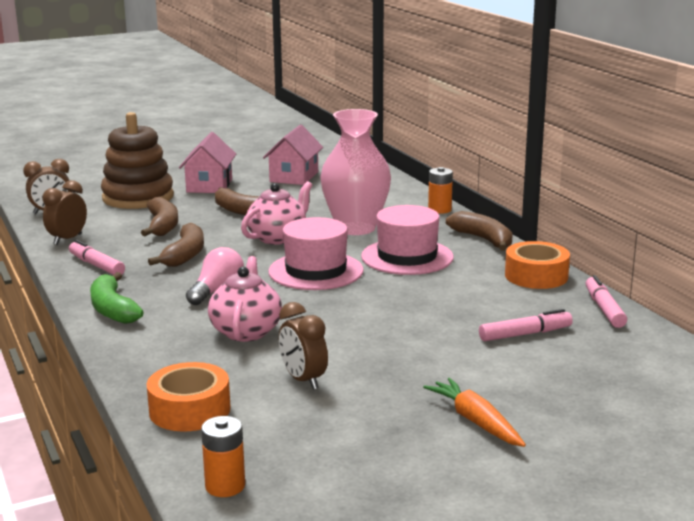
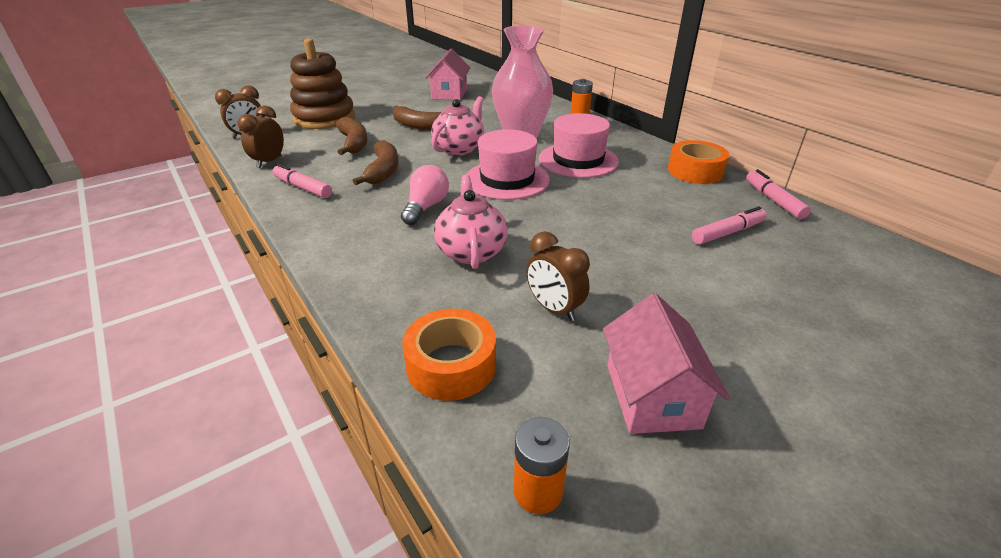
camera: 10 degrees left, 15 degrees up
green banana [90,272,144,324] -> none
pink house [179,132,236,193] -> pink house moved to [603,293,730,434]
orange carrot [423,378,526,447] -> none
brown banana [446,211,513,251] -> none

